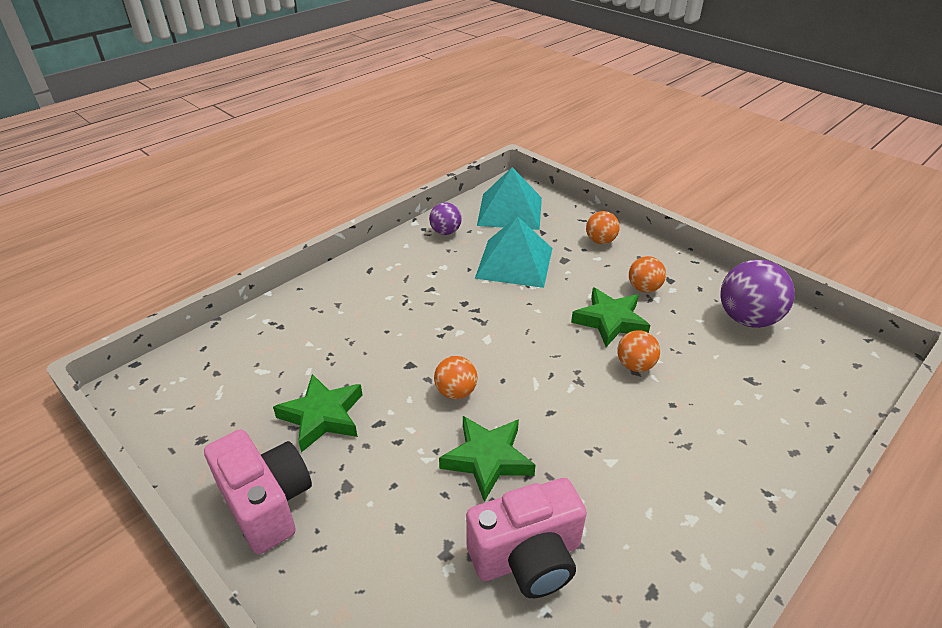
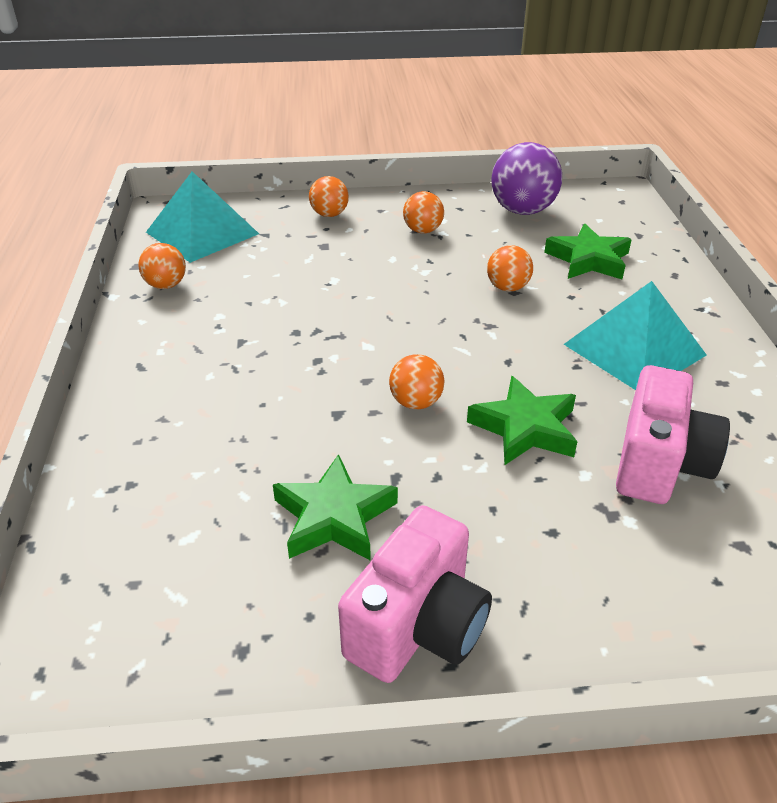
camera: 50 degrees left, 0 degrees up
pink camera [204,430,312,554] -> pink camera turned 120 degrees clockwise [338,505,492,683]
purple ball [429,202,462,235] -> orange ball [138,243,186,289]
turquoise pyramid [475,216,552,288] -> turquoise pyramid moved to [564,281,707,390]
green star [571,287,650,347] -> green star moved to [544,224,632,279]

